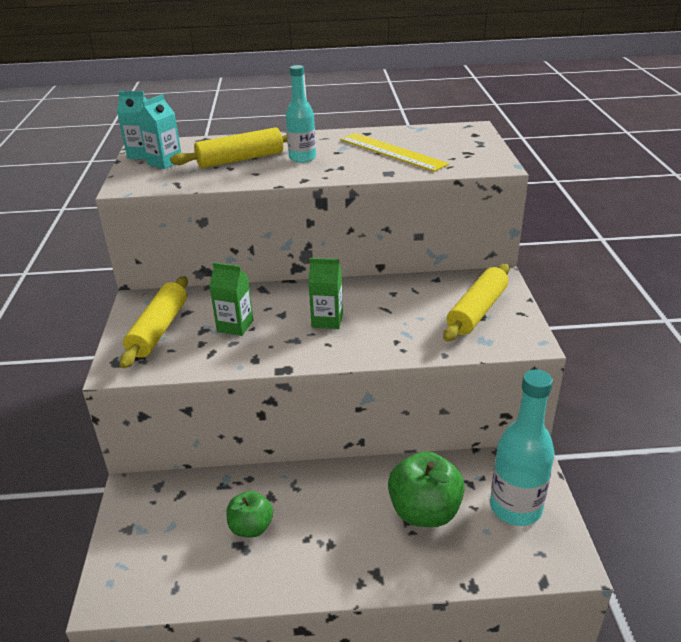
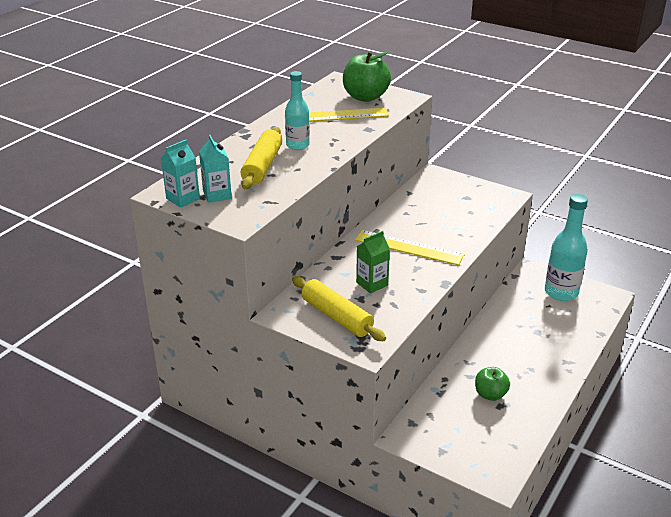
camera: 55 degrees left, 0 degrees up
green carton [308,258,343,329] -> yellow ruler [355,230,465,265]
green apple [388,451,465,527] -> green apple moved to [343,52,391,102]
yellow rolling pin [443,264,510,341] -> none

